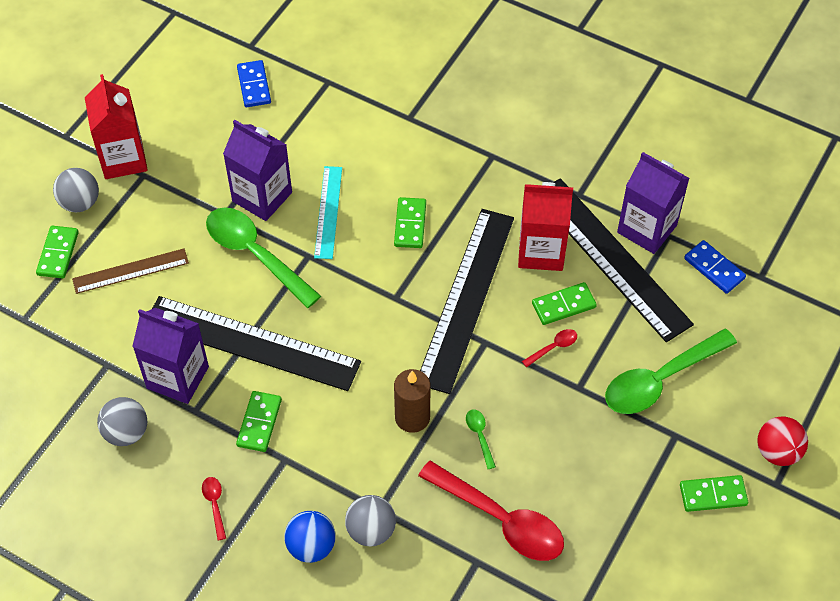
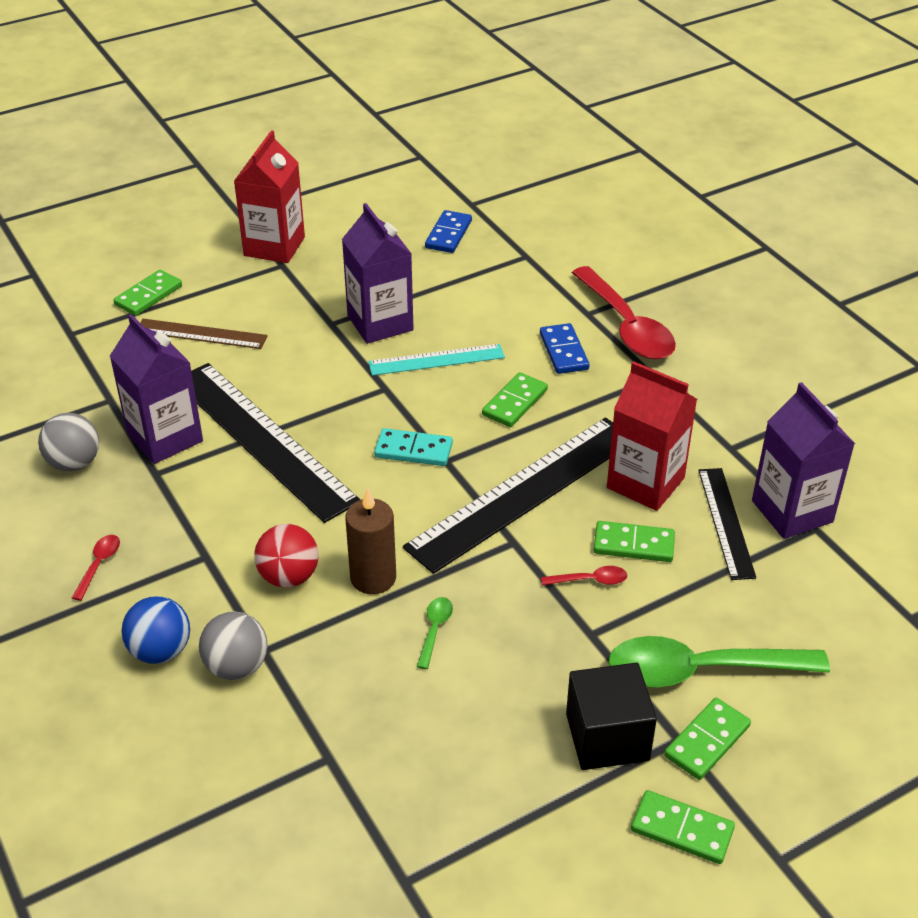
camera: 30 degrees right, 15 degrees down
grey ball [53,168,99,212] -> none
green spoon [206,207,321,308] -> none
green domino [236,391,282,452] -> green domino moved to [664,697,751,780]
turquoise ruler [314,166,342,259] -> turquoise ruler turned 45 degrees clockwise [368,344,505,376]
red spoon [418,460,564,561] -> red spoon moved to [572,266,676,360]
black ruler [553,178,694,342] -> black ruler [698,468,756,580], size x0.53
blue domino [684,240,746,294] -> blue domino moved to [540,323,589,374]
red ball [757,417,808,466] -> red ball moved to [254,524,318,587]
none -> turquoise domino [374,428,453,466]
none -> black cube [566,663,657,770]

